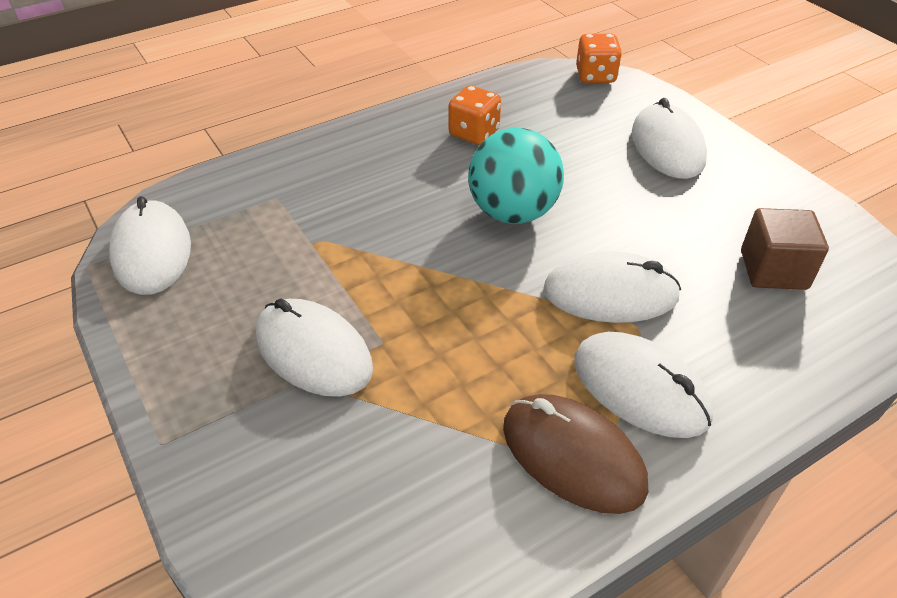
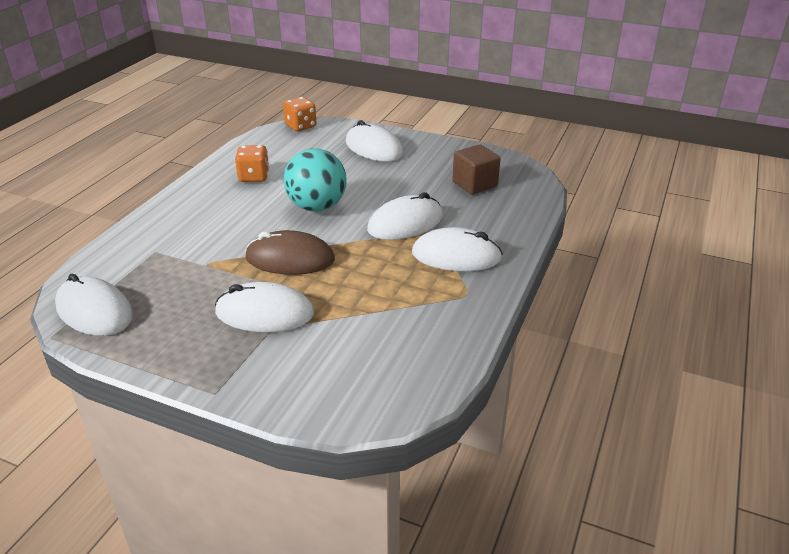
camera: 35 degrees left, 10 degrees down
brown mouse [503,394,648,514] -> brown mouse moved to [245,230,335,275]

